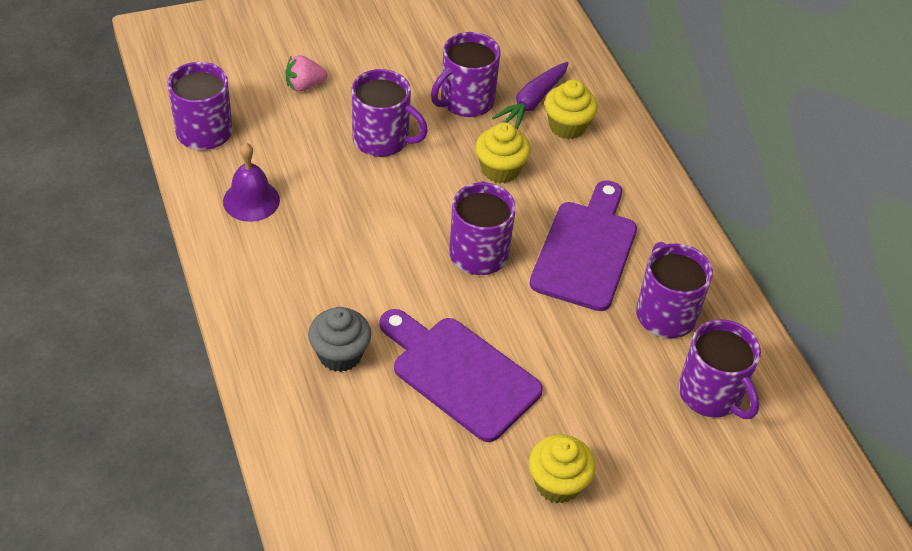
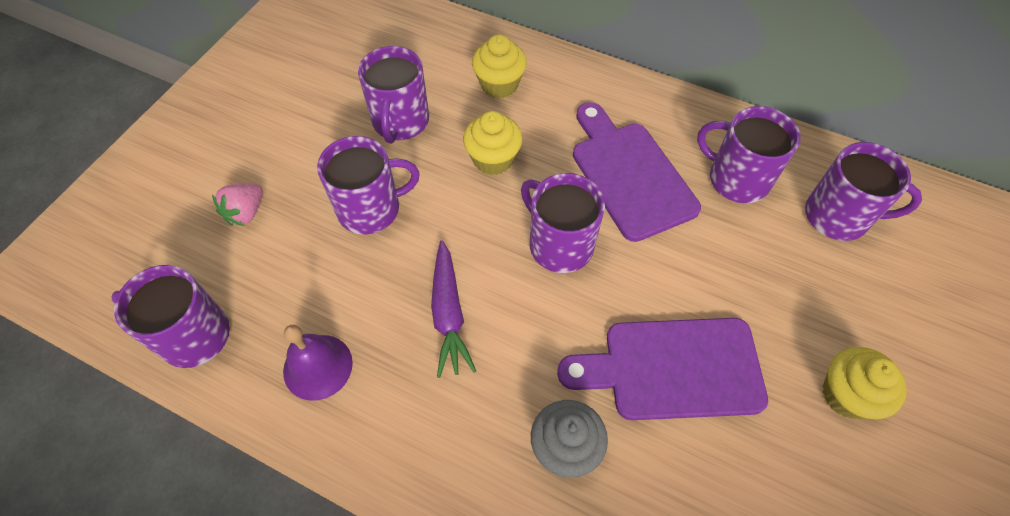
camera: 40 degrees left, 10 degrees up
purple carrot [492,62,568,129] -> purple carrot moved to [431,240,476,378]

